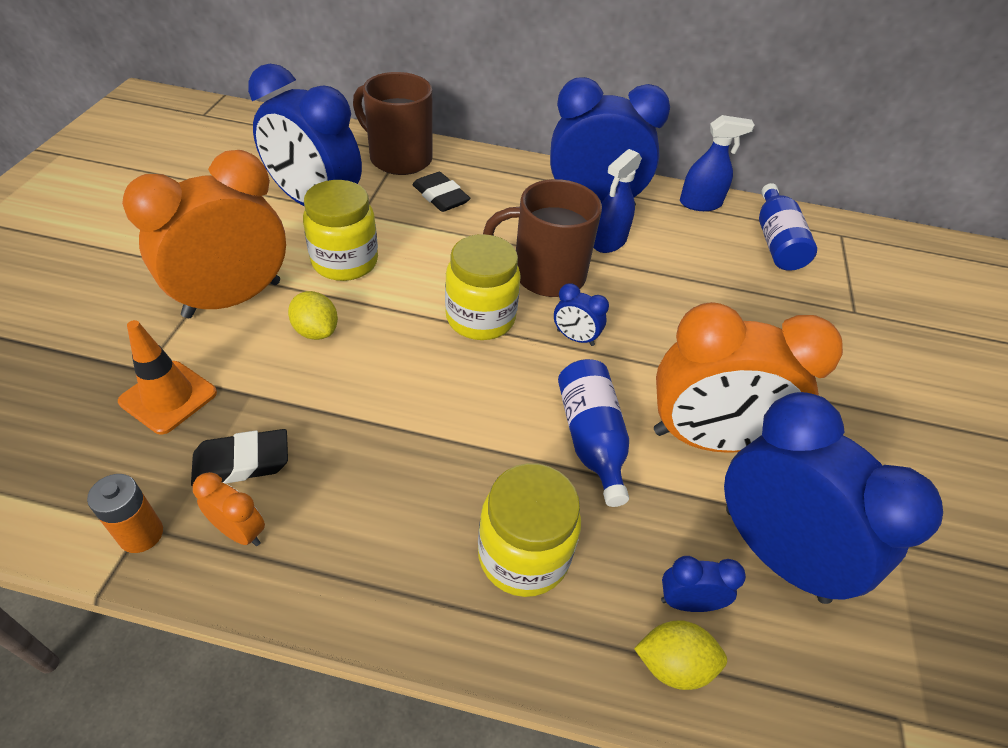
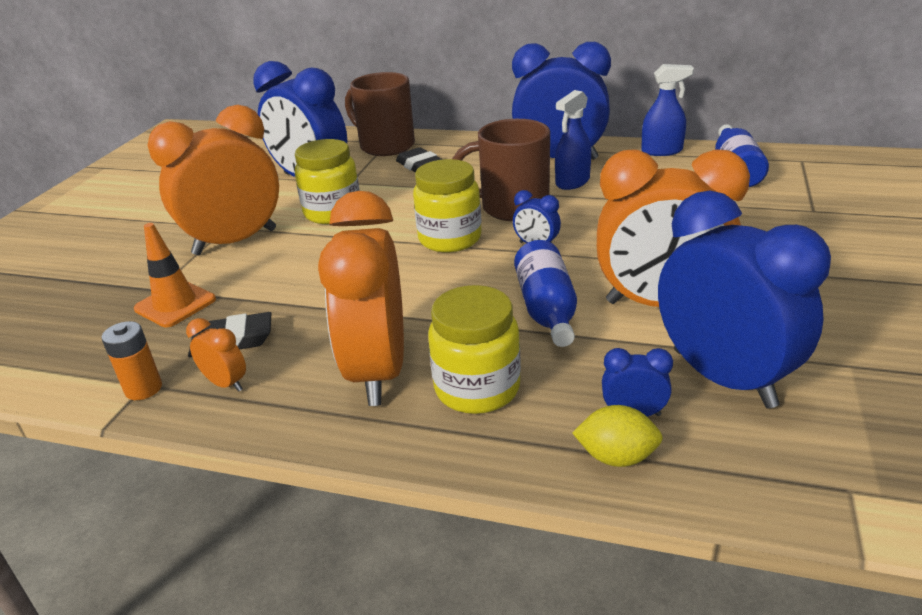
camera: 10 degrees right, 15 degrees down
yellow lemon [288,291,338,340] -> none
none -> orange clock [318,191,404,406]

